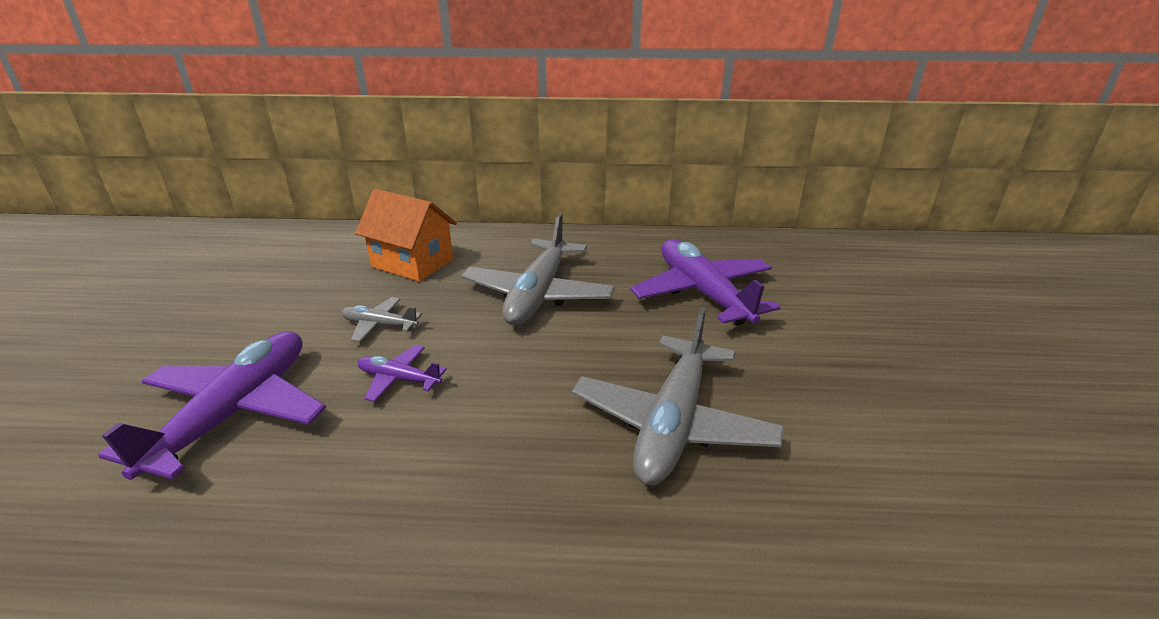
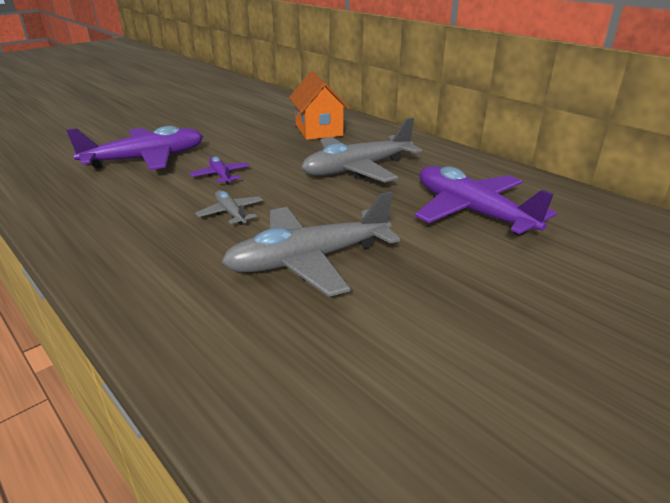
camera: 45 degrees right, 0 degrees up
grey plane [341,297,422,342] -> grey plane moved to [195,190,263,225]
purple plane [630,239,781,325] -> purple plane turned 60 degrees counterclockwise [415,166,557,236]

